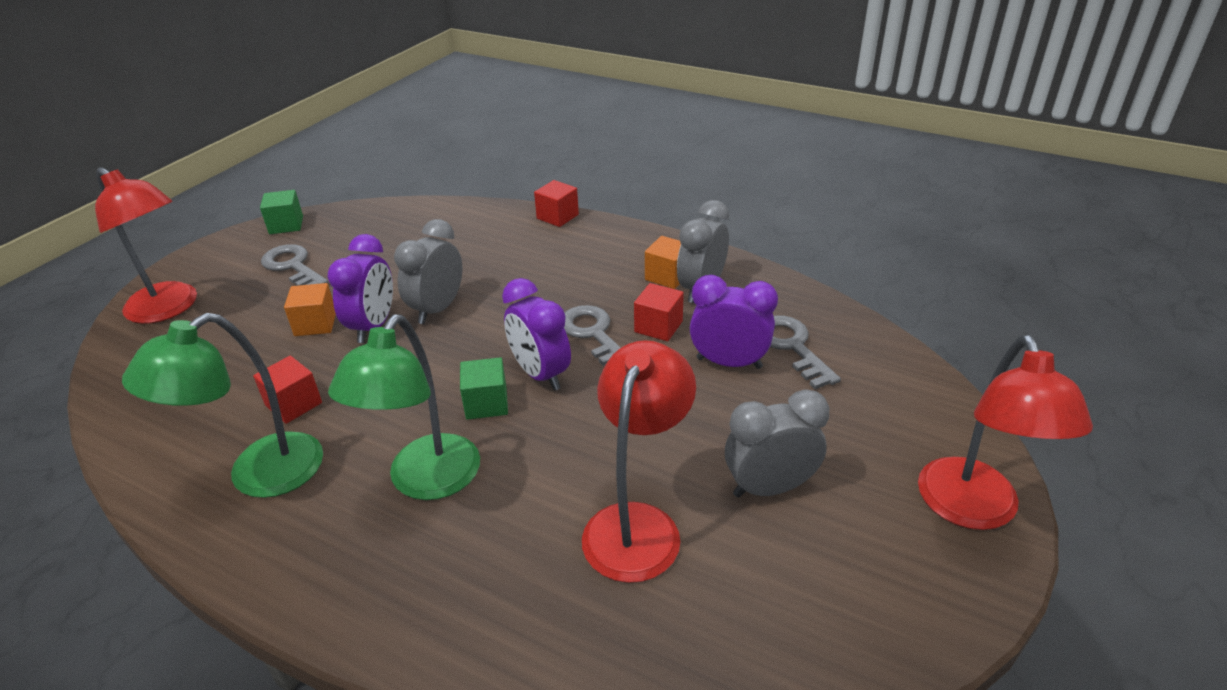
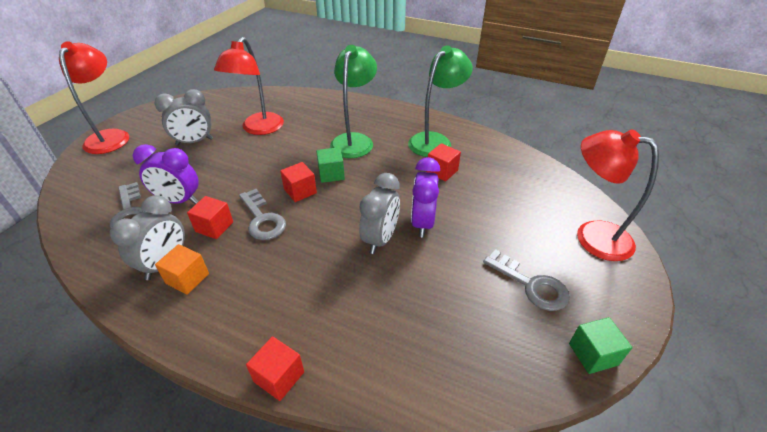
camera: 175 degrees right, 5 degrees up
orange cube [284,283,336,336] -> none
purple clock [502,278,571,391] -> red cube [280,162,317,202]

